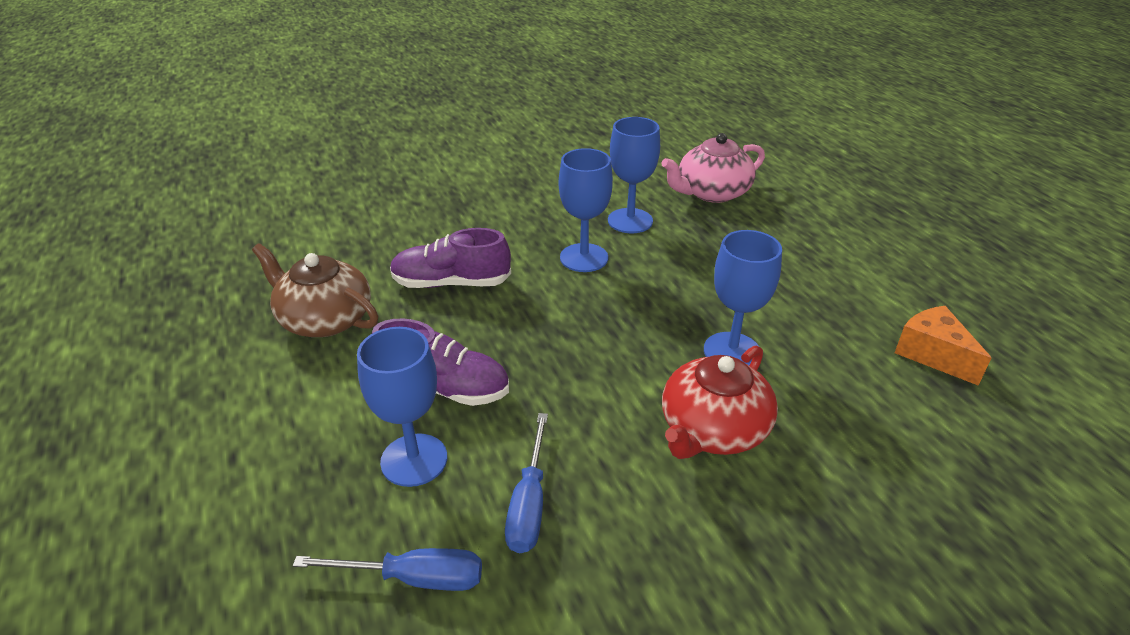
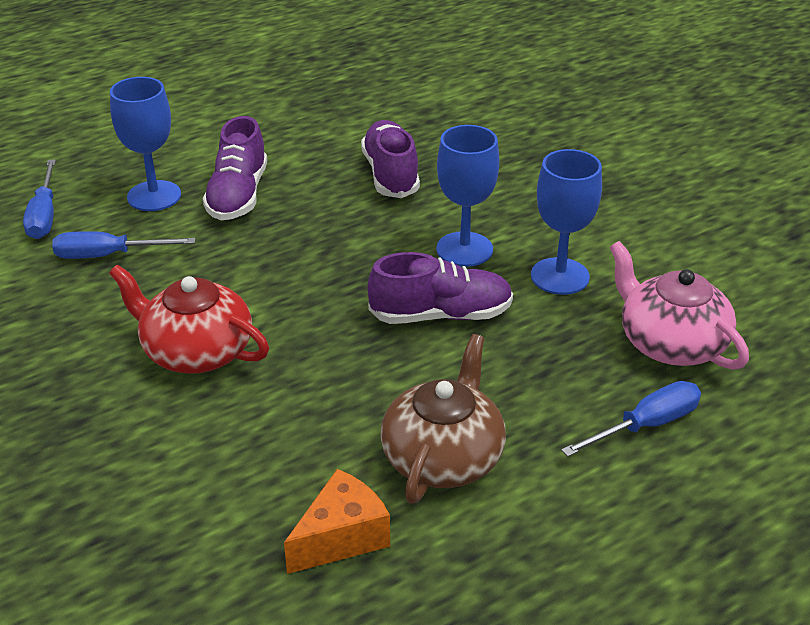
camera: 80 degrees right, 0 degrees up
brown teapot [252,243,378,337] -> brown teapot moved to [380,334,506,504]
blue goblet [704,230,782,365] -> none
none -> purple shoe [367,252,513,324]
none -> blue screwdriver [561,381,701,457]

